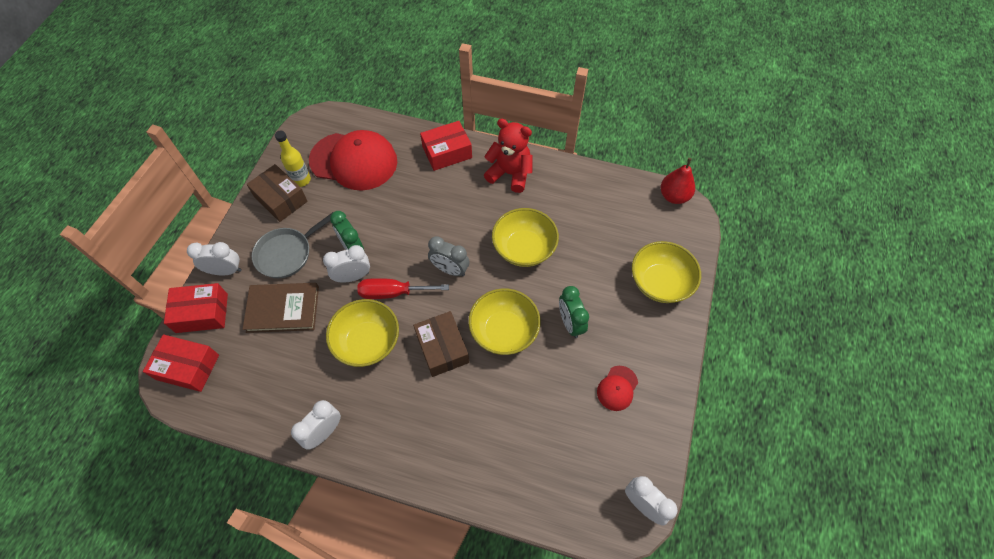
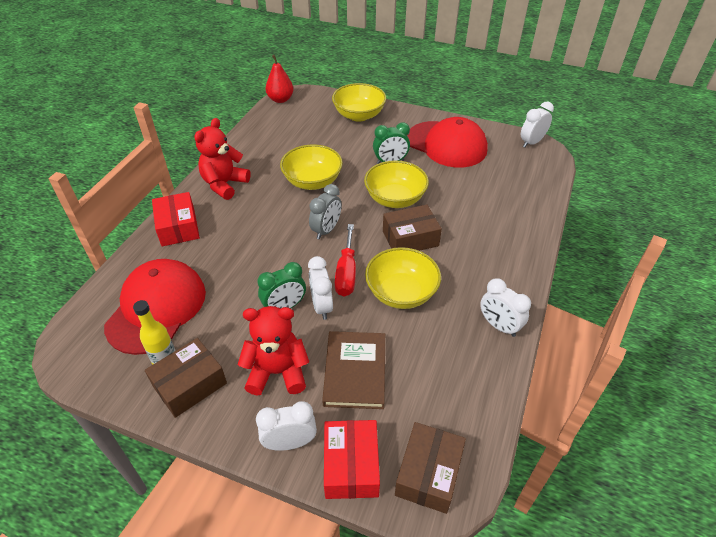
camera: 85 degrees left, 15 degrees down
red box [143,334,219,392] -> brown box [395,422,466,514]
white clock [187,242,242,275] -> white clock turned 75 degrees clockwise [256,401,317,451]
grey pan [252,212,333,278] -> red teddy bear [238,306,309,395]
red cap [597,366,638,411] -> red cap [407,117,488,168], size x2.24

